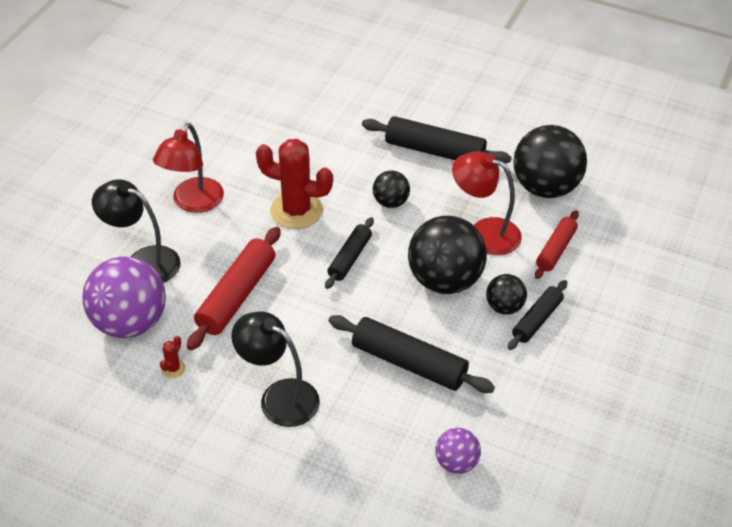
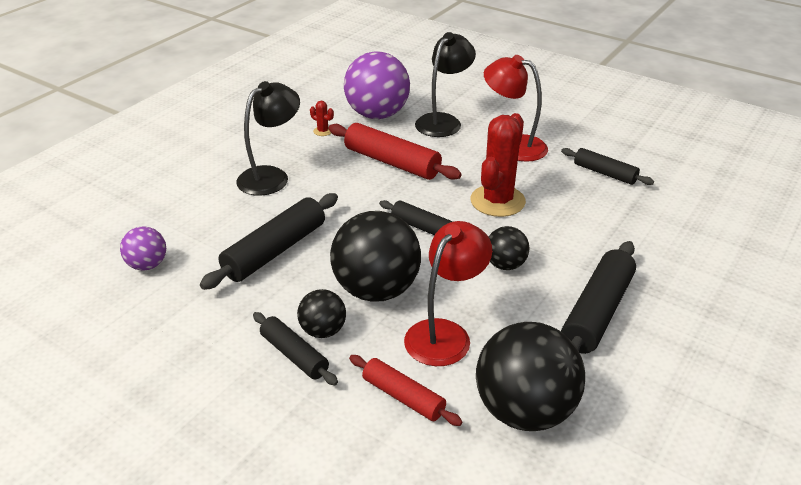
camera: 100 degrees right, 10 degrees down
none -> black rolling pin [561,148,654,185]

